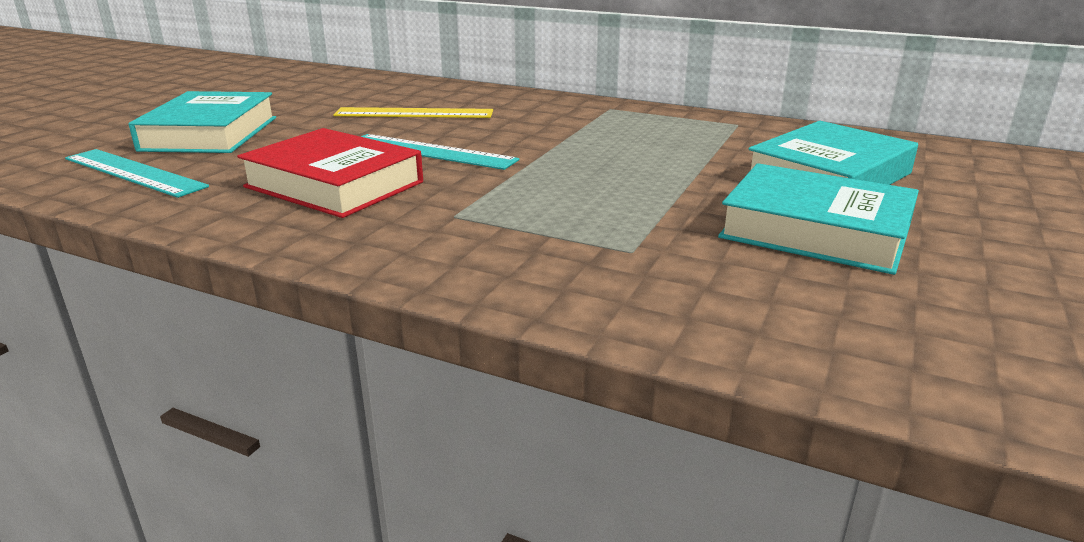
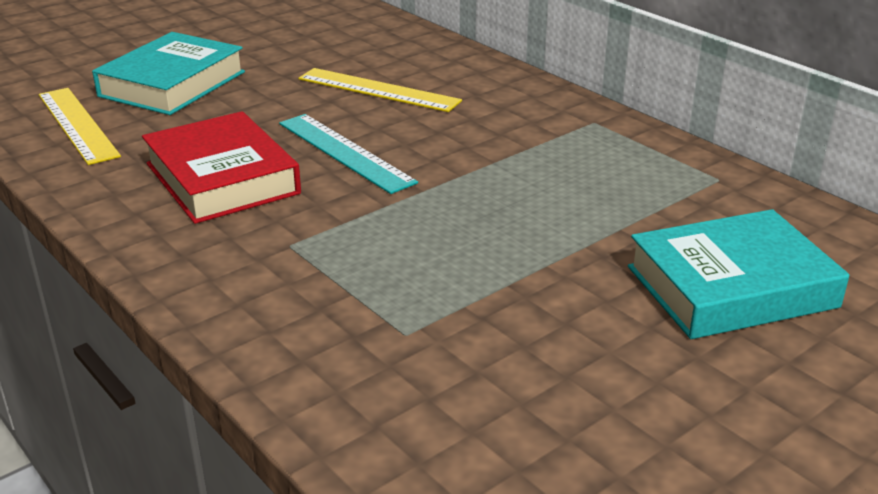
camera: 25 degrees right, 5 degrees up
turquoise ruler [65,149,209,198] -> yellow ruler [39,88,121,165]
turquoise book [718,163,919,275] -> none

